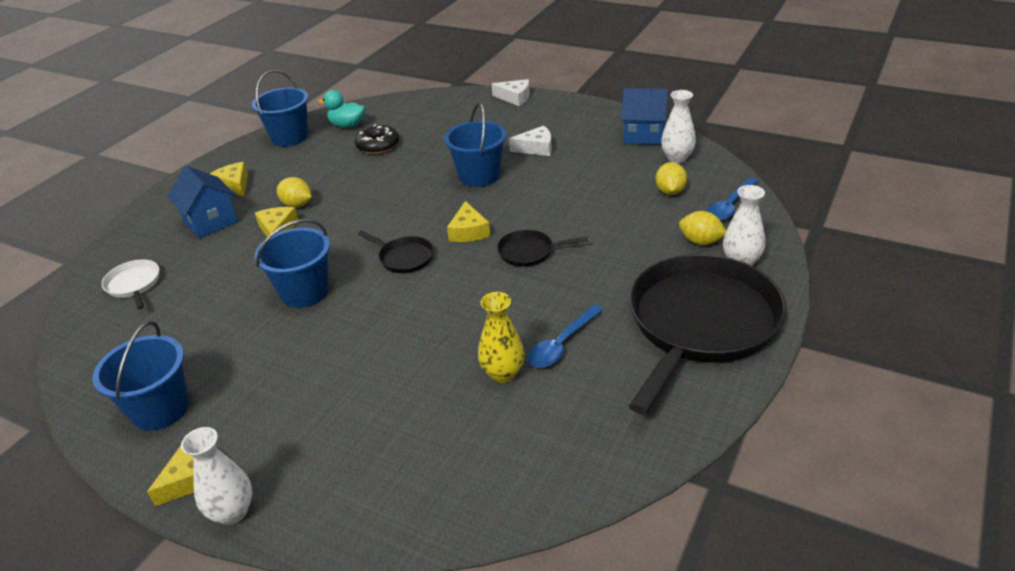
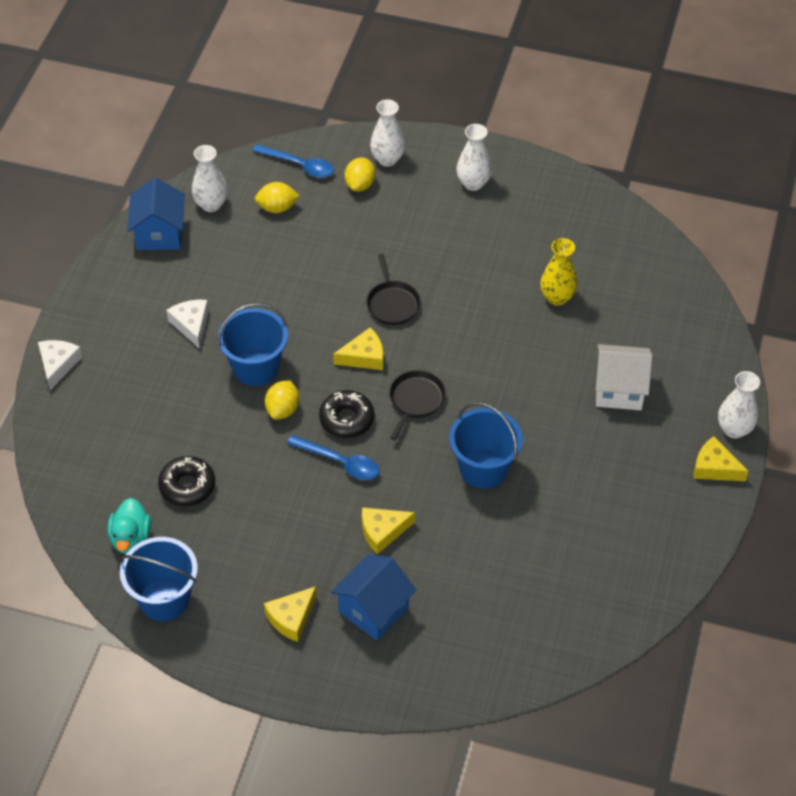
camera: 105 degrees left, 15 degrees up
blue bucket [93,321,189,431] -> none
white pan [102,259,159,309] -> none
yellow lemon [277,177,311,207] -> yellow lemon moved to [265,380,299,420]
blue spoon [528,305,604,368] -> blue spoon moved to [287,435,380,480]
black pan [629,254,786,415] -> white vase [456,124,492,191]
none -> black donut [319,390,375,438]
none -> white house [596,344,653,410]

